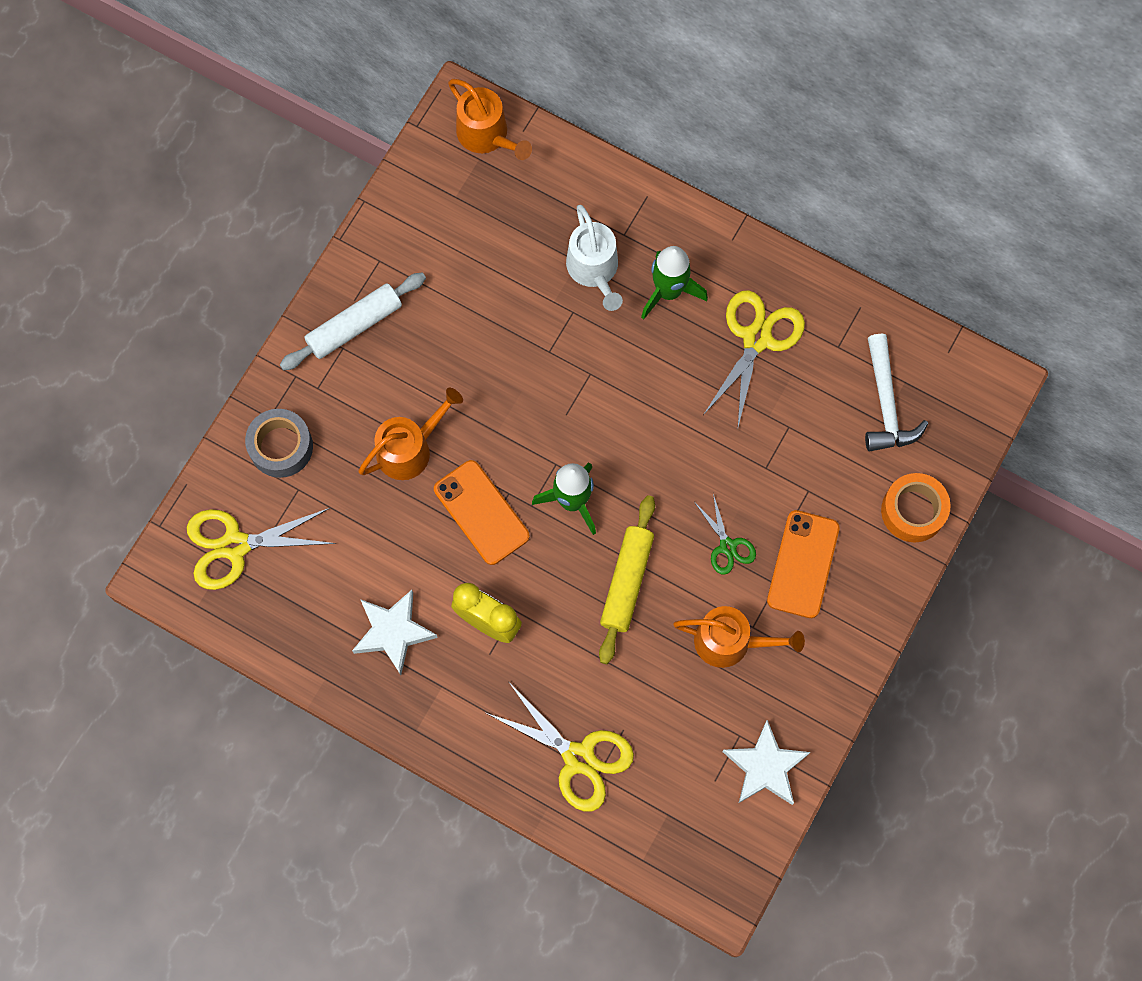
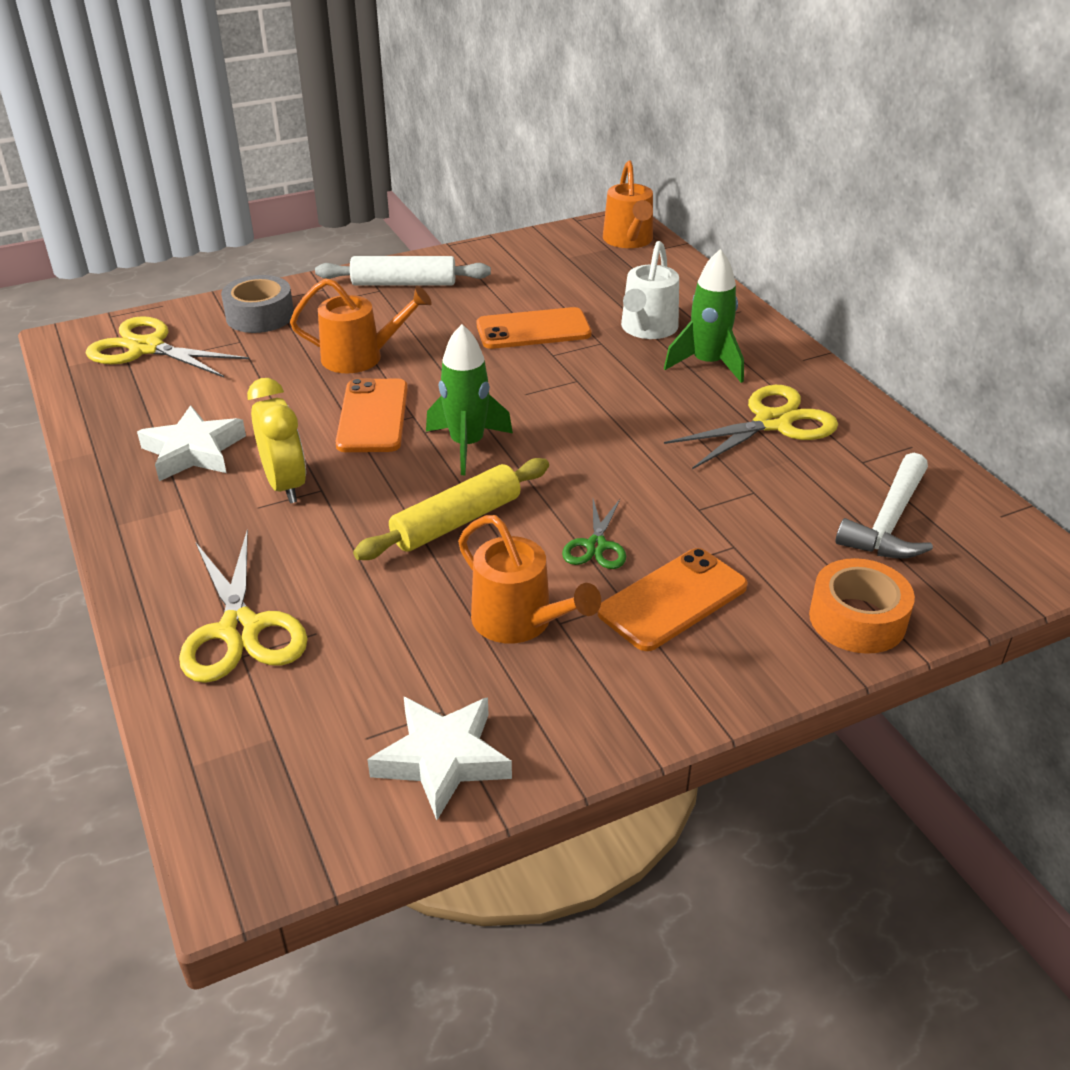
camera: 35 degrees right, 35 degrees down
none -> orange phone [477,307,592,349]

